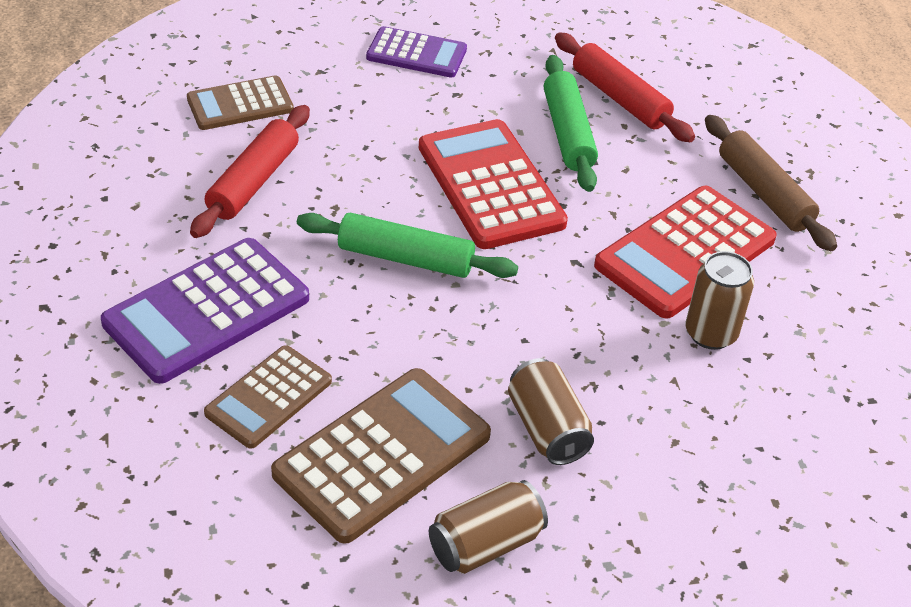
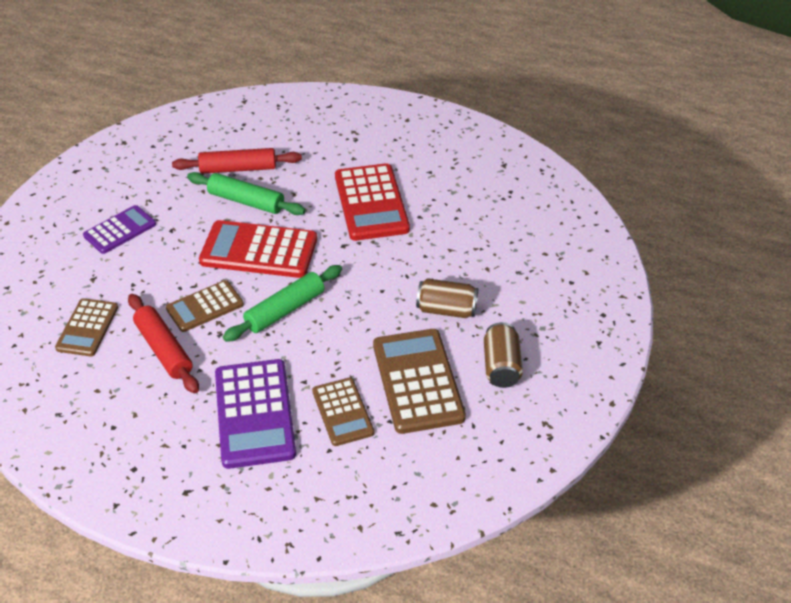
camera: 55 degrees left, 0 degrees up
brown can [686,251,754,350] -> none
brown rolling pin [705,115,837,251] -> none
none -> brown calculator [166,280,244,332]

